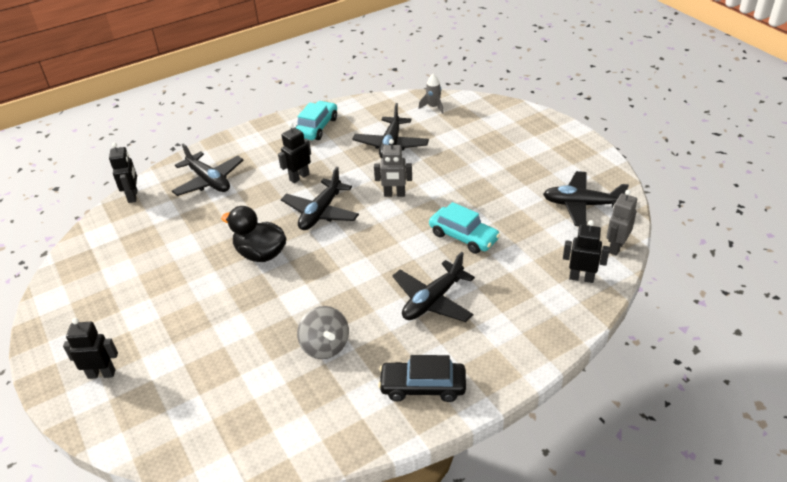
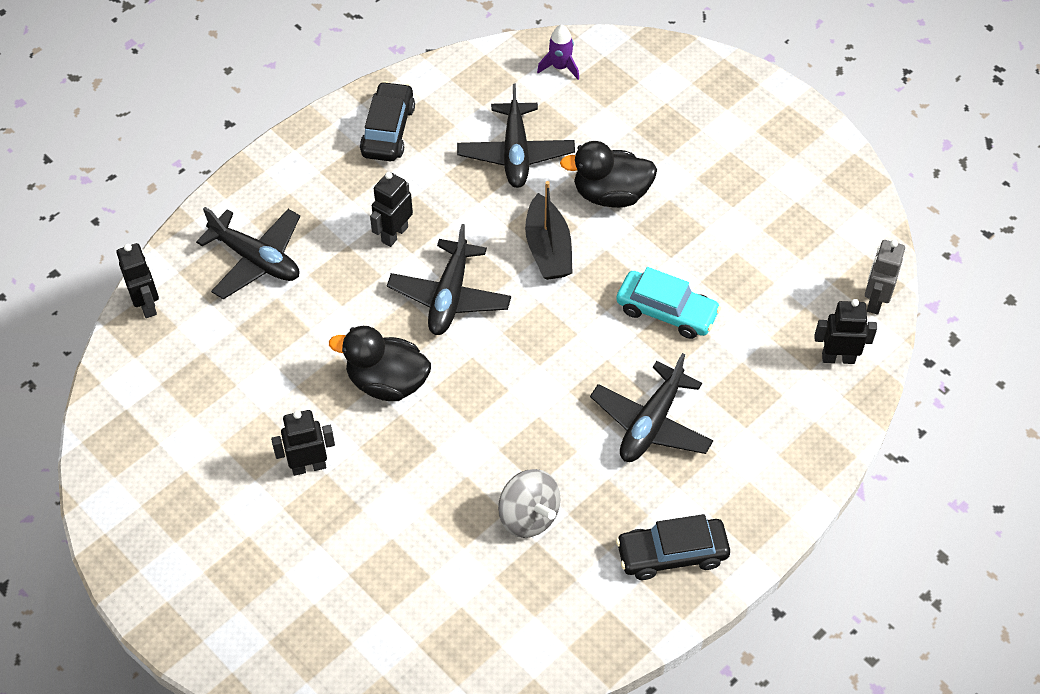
camera: 15 degrees left, 15 degrees up
black robot [63,318,118,379] -> black robot moved to [271,410,335,476]
turquoise car [296,101,337,140] -> black car [360,81,415,161]
grey robot [374,139,412,197] -> black boat [525,181,573,280]
grey rocket [418,74,444,114] -> purple rocket [537,25,579,80]
black plane [543,171,629,226] -> none
none -> black duck [560,141,657,208]

